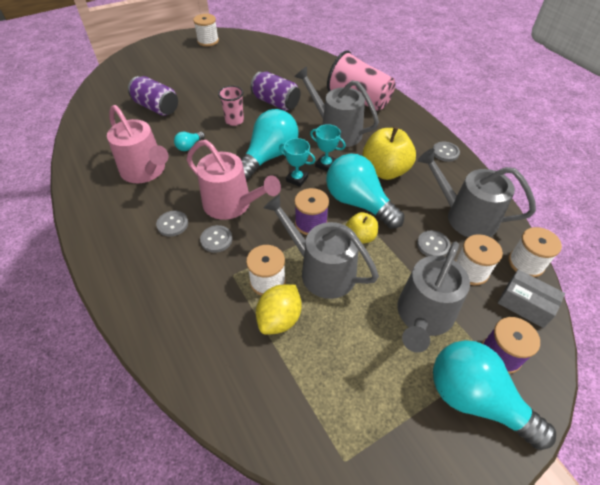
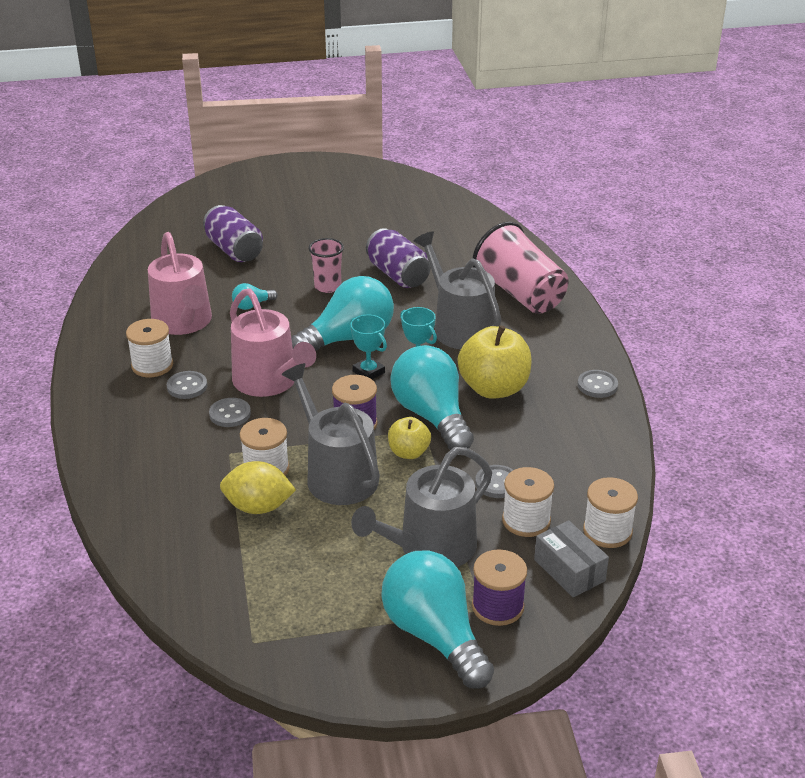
camera: 20 degrees right, 15 degrees down
white spool [193,14,219,46] -> white spool moved to [126,319,173,377]
yellow lemon [256,285,302,335] -> yellow lemon turned 45 degrees clockwise [220,461,296,514]
grey watering can [418,148,536,237] -> none

